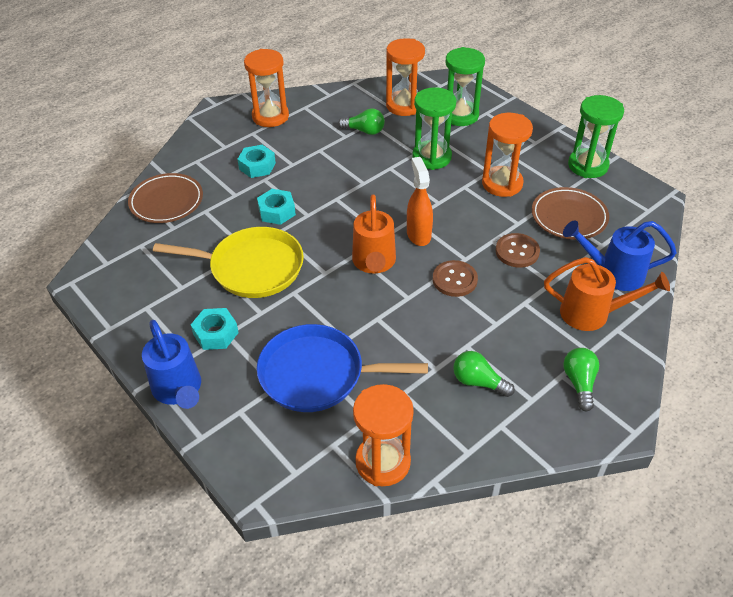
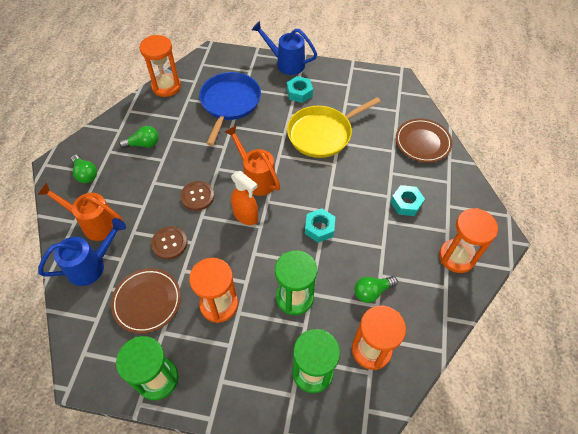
camera: 140 degrees right, 10 degrees up
turquoise nut [257,189,296,225] -> turquoise nut moved to [305,208,335,243]
blue pan [257,324,428,412] -> blue pan turned 45 degrees counterclockwise [199,72,261,146]
orange watering can [544,257,670,331] -> orange watering can turned 45 degrees clockwise [37,182,124,241]

